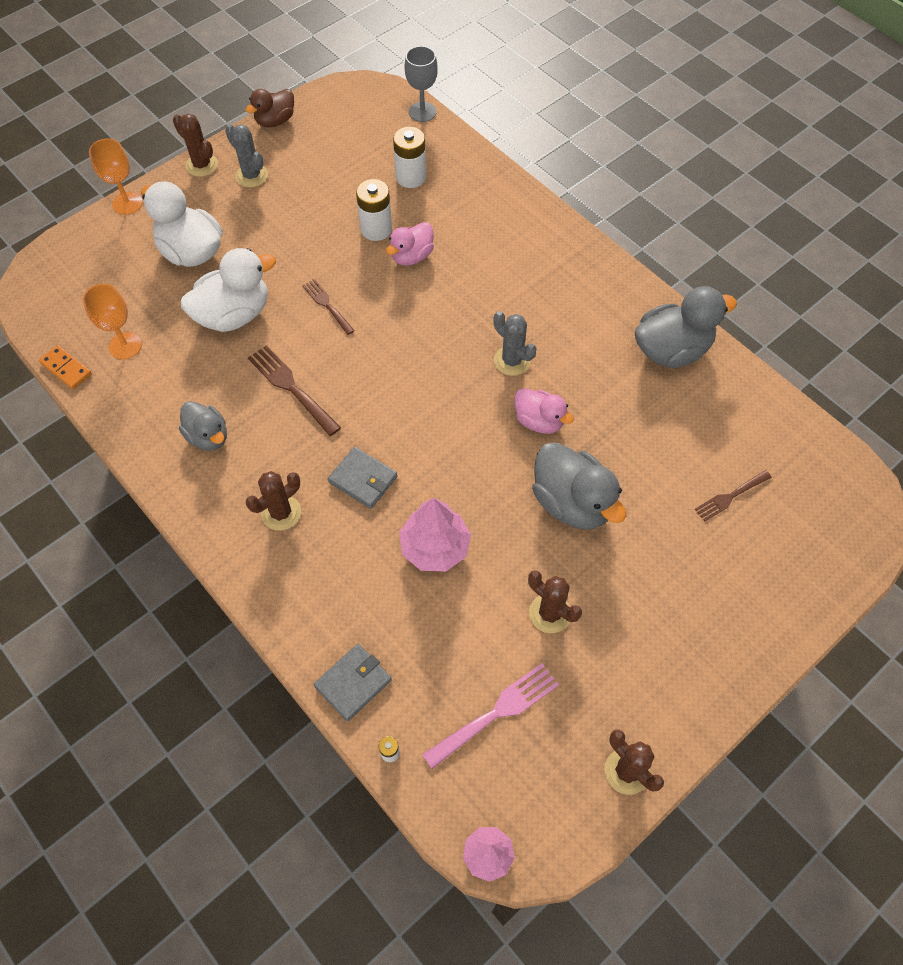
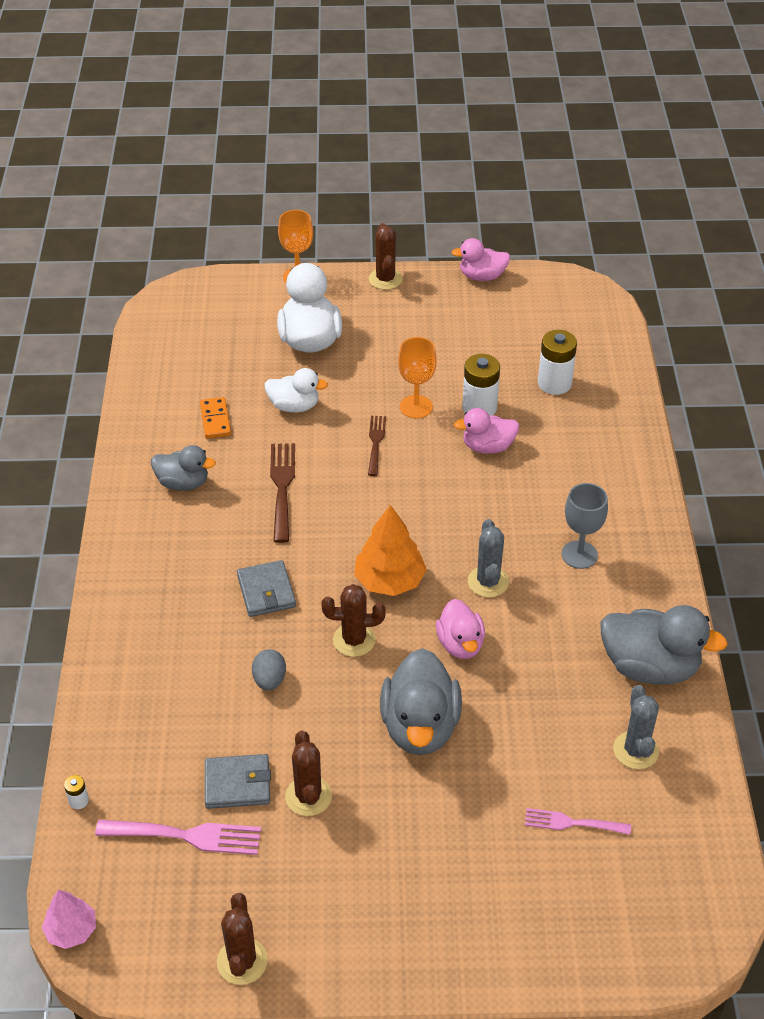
camera: 40 degrees right, 15 degrees down
orange domino [39,345,92,389] -> orange domino moved to [200,397,231,438]
orange goblet [83,284,142,359] -> orange goblet moved to [398,337,437,418]
grey duck [179,401,227,451] -> grey duck turned 75 degrees counterclockwise [151,445,216,491]
white duck [181,248,276,332] -> white duck [265,368,328,413], size x0.61
grey cactus [225,124,268,187] -> grey cactus moved to [613,685,659,769]
brown duck [245,89,294,128] -> pink duck [451,238,510,281]
brown cactus [246,471,301,531] -> brown cactus moved to [321,584,386,657]
grey wallet [314,644,392,721] -> grey wallet moved to [205,754,271,809]
pink tree [399,498,471,571] -> grey egg [252,649,286,691]
grey goblet [405,46,438,122] -> grey goblet moved to [561,483,608,569]
brown fork [695,470,772,522] -> pink fork [525,808,631,835]
none -> orange tree [354,505,427,596]

